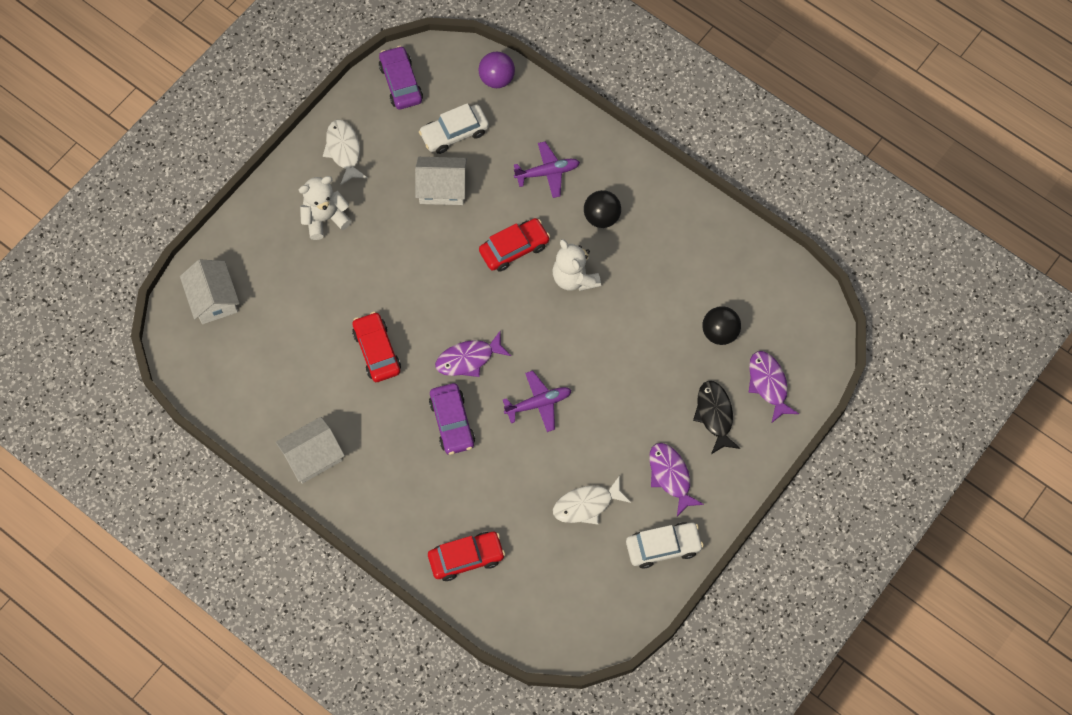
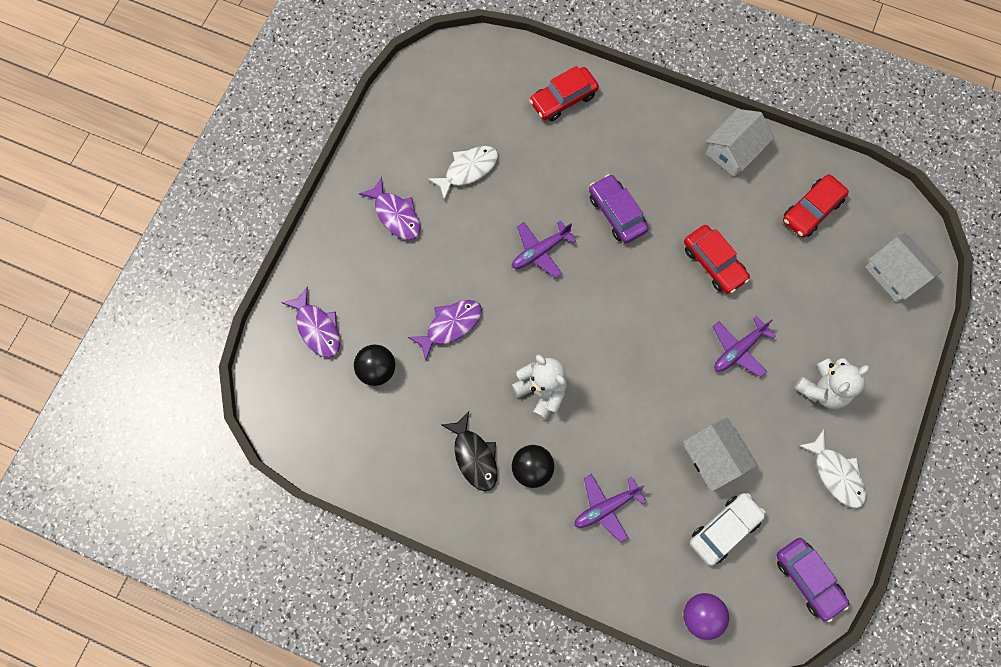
camera: 165 degrees right, 5 degrees up
white house [415,157,467,205] -> white house turned 75 degrees clockwise [683,418,757,491]
purple fish [435,331,511,377] -> purple fish moved to [408,300,482,360]
red car [479,218,550,272] -> red car moved to [783,174,849,238]
white car [626,522,704,569] -> none
black fish [693,381,740,454] -> black fish moved to [441,411,498,491]
none -> purple plane [713,316,776,377]

